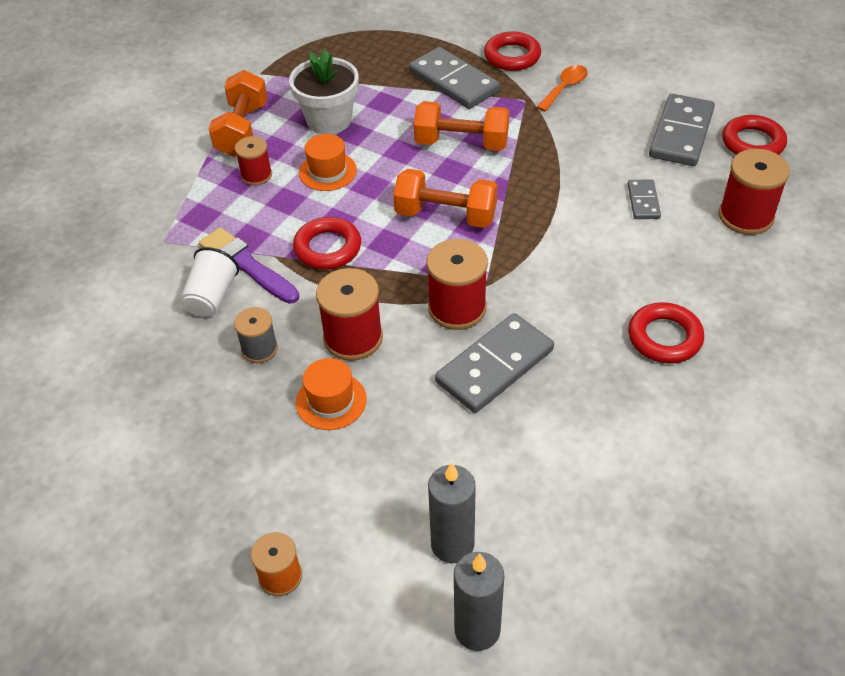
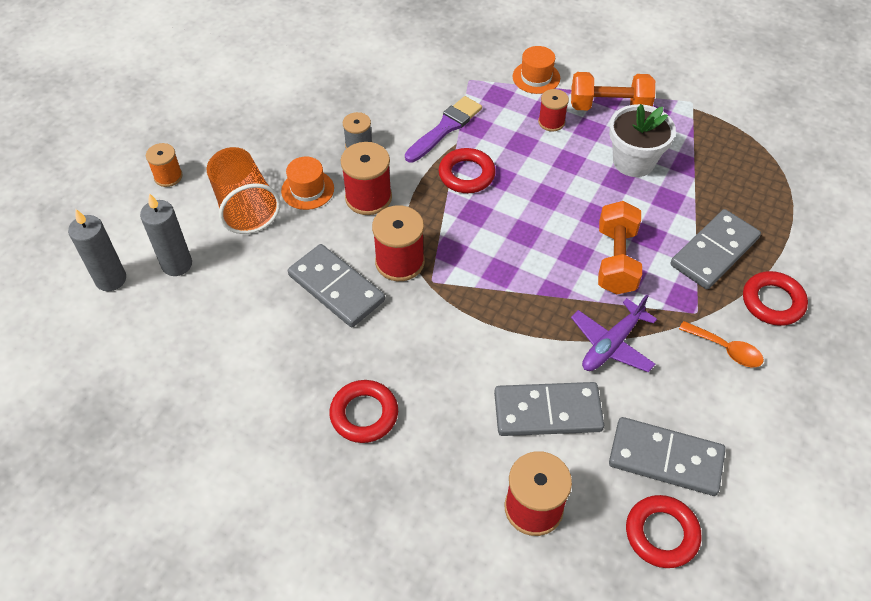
camera: 85 degrees right, 5 degrees up
white cup [180,247,239,317] -> none
orange hat [299,134,357,191] -> orange hat moved to [513,46,560,94]
orange dumbbell [393,169,498,228] -> none
grey domino [628,179,661,219] -> grey domino [494,382,604,436], size x1.91
none -> orange cup [207,147,281,234]
none -> purple plane [571,295,657,372]

